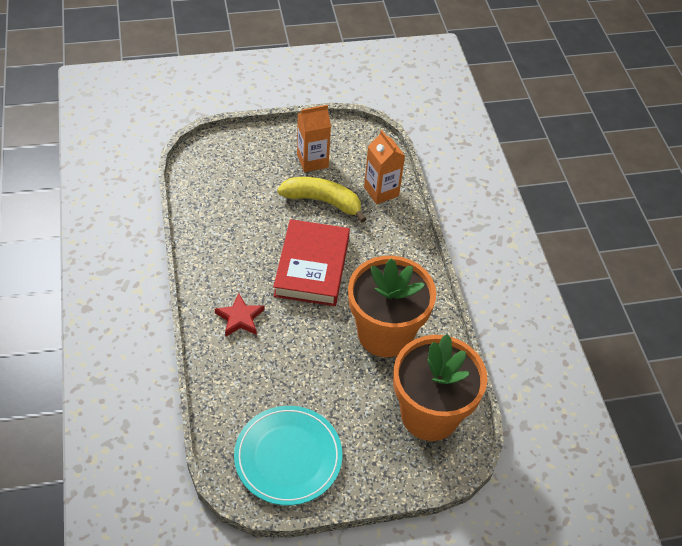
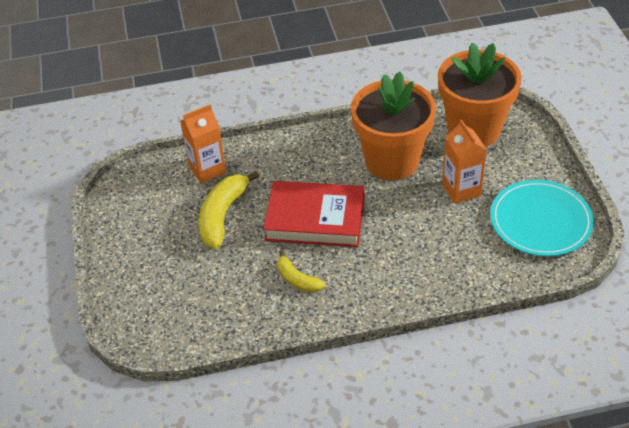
camera: 85 degrees left, 5 degrees down
red star [215,293,265,337] -> none
orange carton [297,105,331,172] -> orange carton moved to [442,119,487,204]
none -> yellow banana [277,250,326,292]

